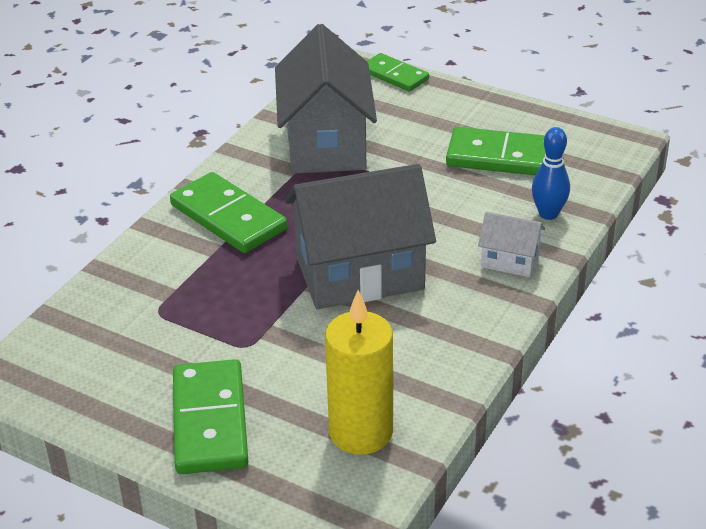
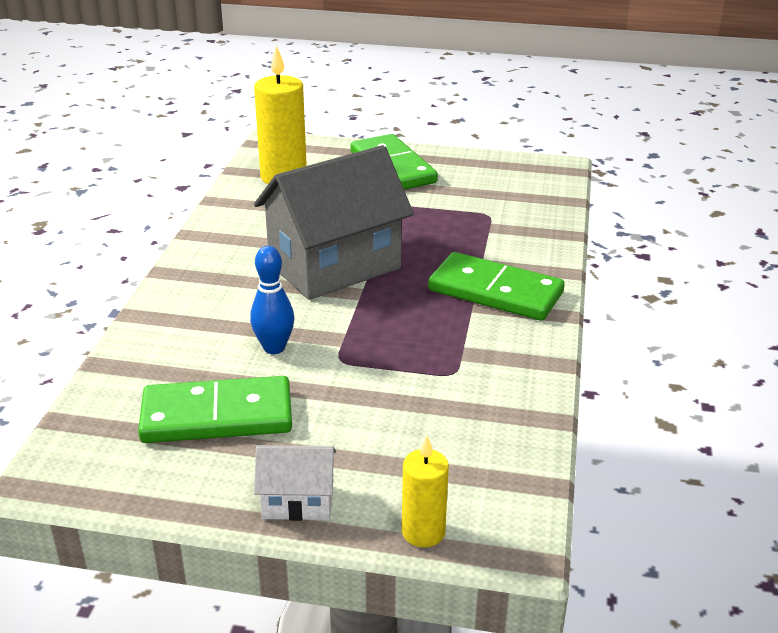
camera: 160 degrees right, 5 degrees down
grey house [275,24,377,174] -> none
green domino [367,53,429,92] -> yellow candle [402,435,449,548]
white house [478,212,545,277] -> white house moved to [254,445,336,521]
blue bowling pin [532,127,570,220] -> blue bowling pin moved to [250,246,294,354]

